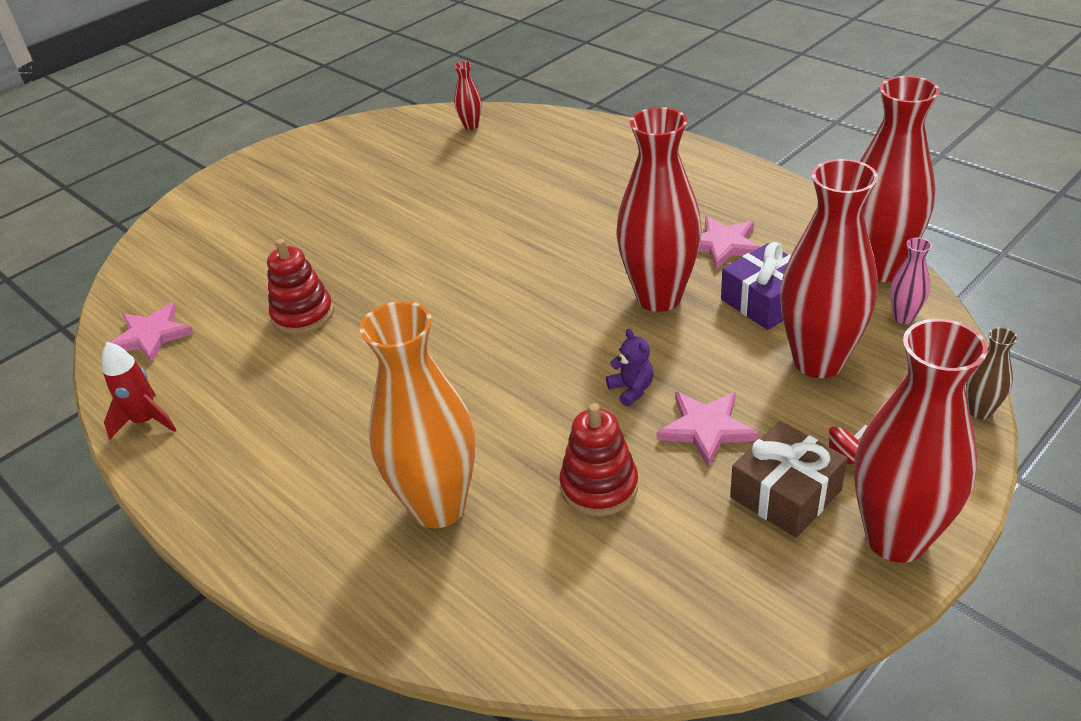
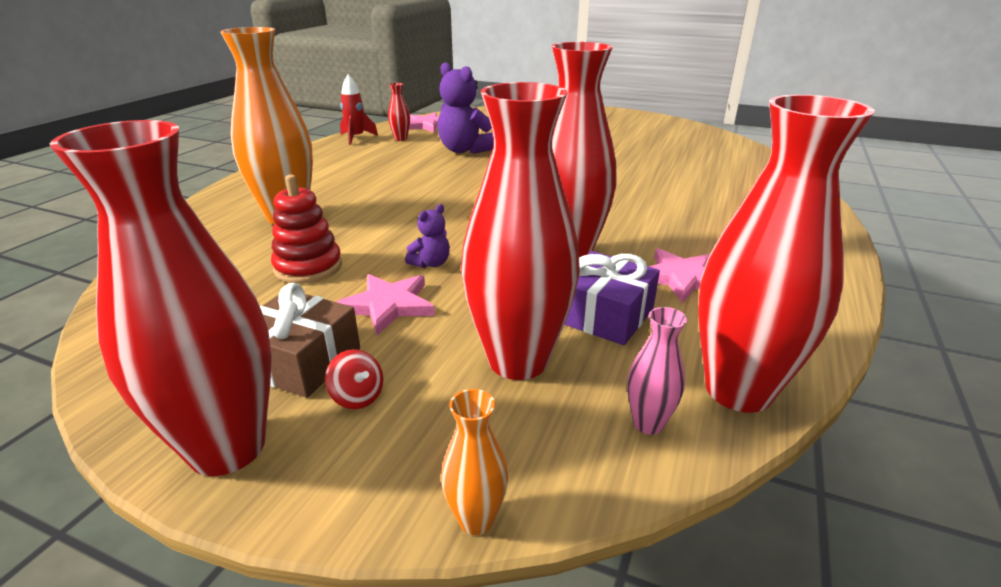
camera: 65 degrees right, 10 degrees down
red stacking toy [267,239,334,335] -> purple teddy bear [438,62,494,154]
red vase [454,62,481,130] -> red vase moved to [388,83,410,141]
brown vase [966,327,1018,419] -> orange vase [441,389,508,535]

